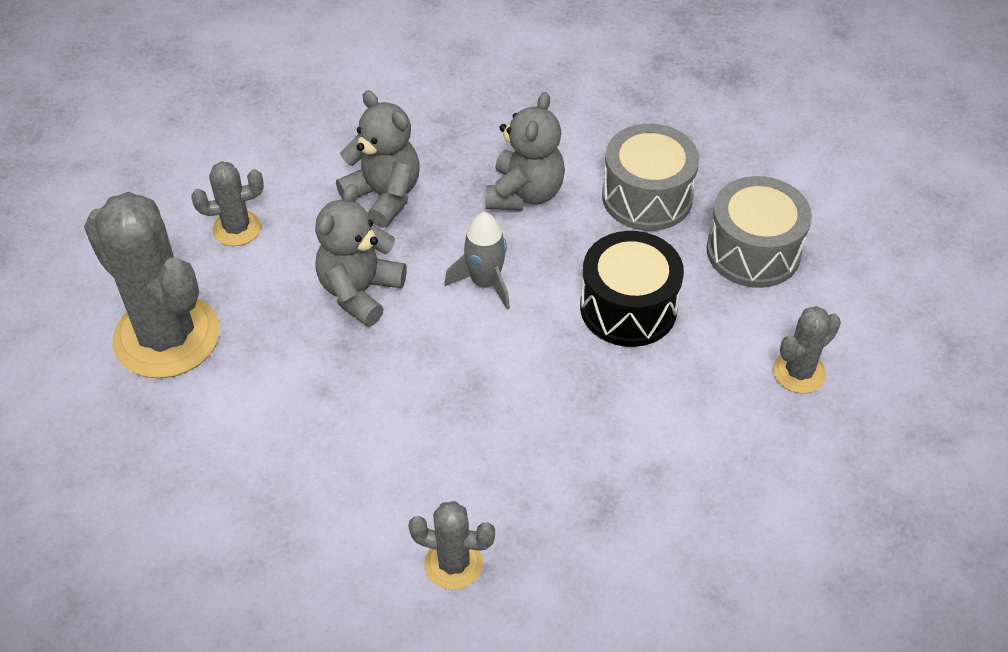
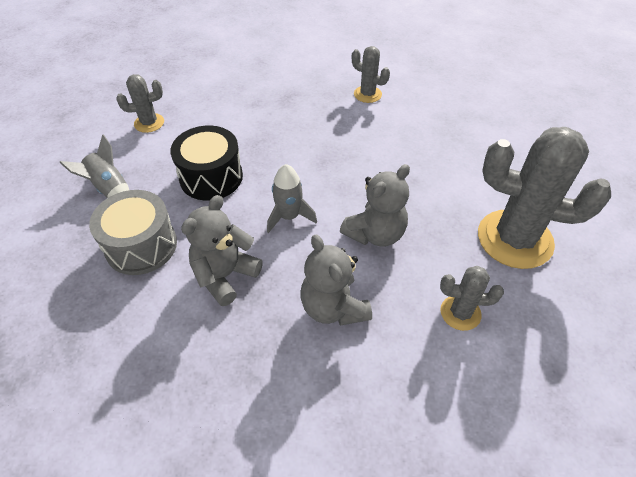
camera: 160 degrees left, 0 degrees up
grey cactus [84,192,220,378] -> grey cactus turned 45 degrees counterclockwise [478,127,611,269]
grey drum [707,176,812,288] -> grey rocket [59,134,129,198]

